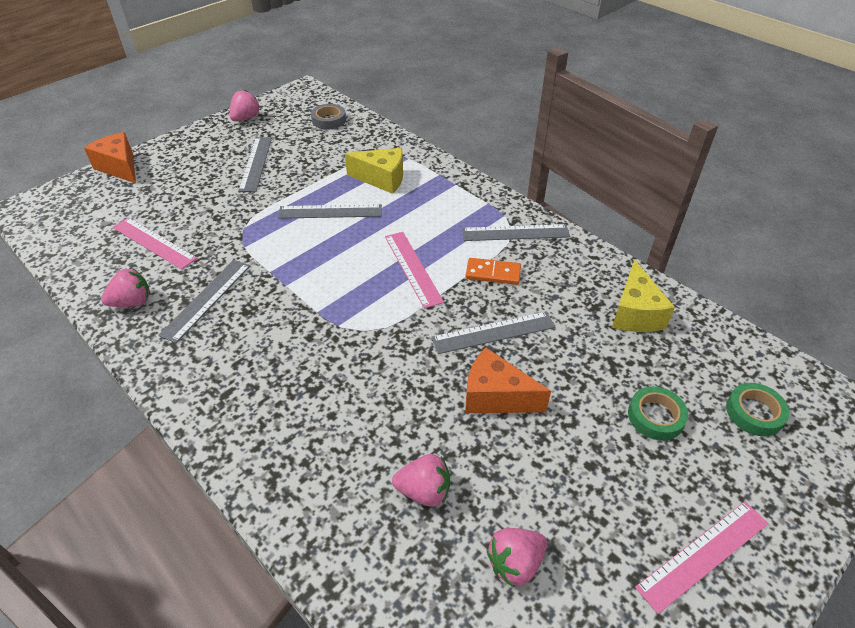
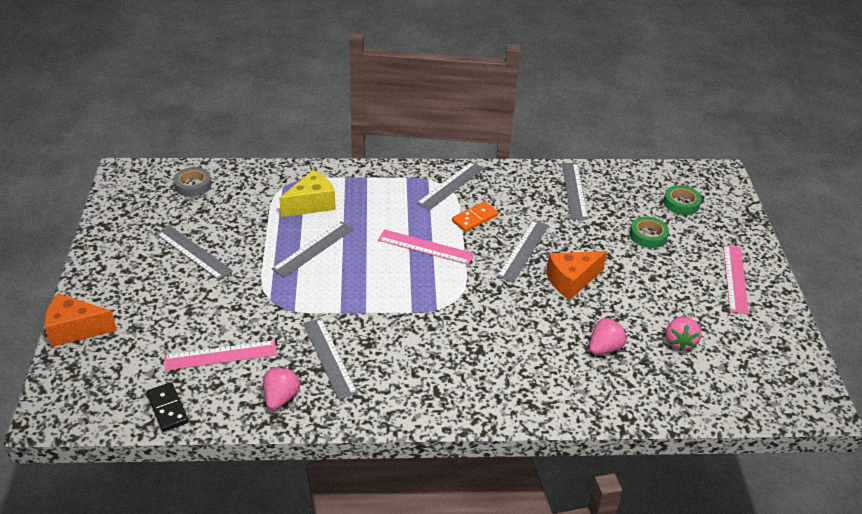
camera: 50 degrees left, 5 degrees down
pink strawberry [229,90,260,121] -> none
yellow cheese [612,260,675,332] -> grey ruler [562,163,588,219]
none -> black domino [146,382,189,432]

